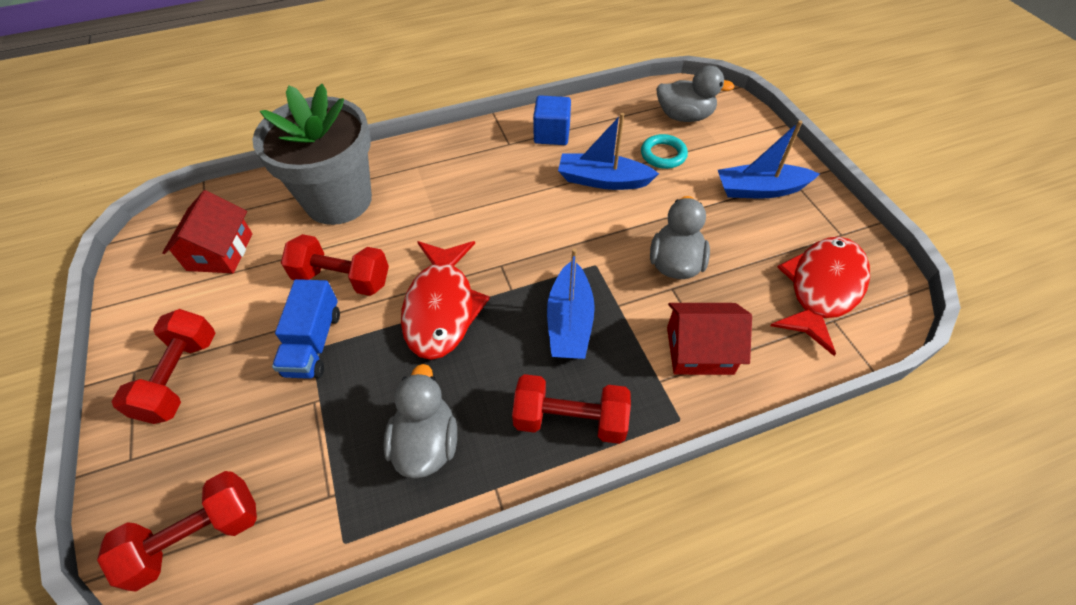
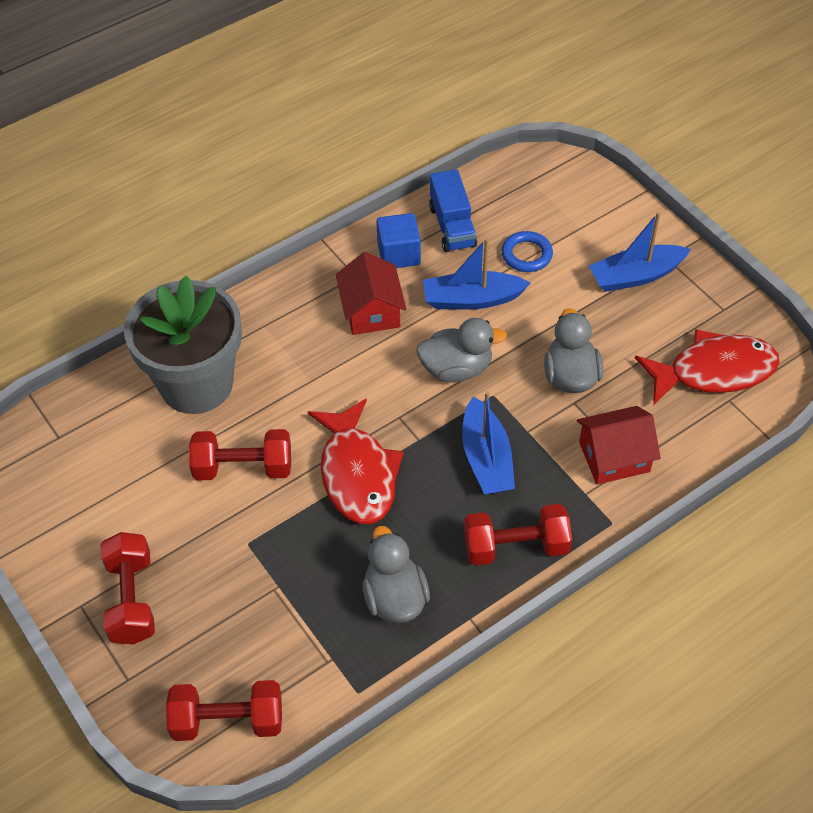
camera: 15 degrees left, 0 degrees up
red dumbbell [97,471,257,591] -> red dumbbell turned 45 degrees clockwise [166,680,282,741]
red house [162,190,252,273] -> red house moved to [336,252,406,335]
blue truck [272,279,340,379] -> blue truck moved to [429,169,477,252]
turquoise ring [641,134,688,169] -> blue ring [502,231,553,272]
grey duck [656,66,735,122] -> grey duck moved to [416,318,507,383]
red fish [770,237,870,356] -> red fish turned 60 degrees clockwise [635,329,780,405]

